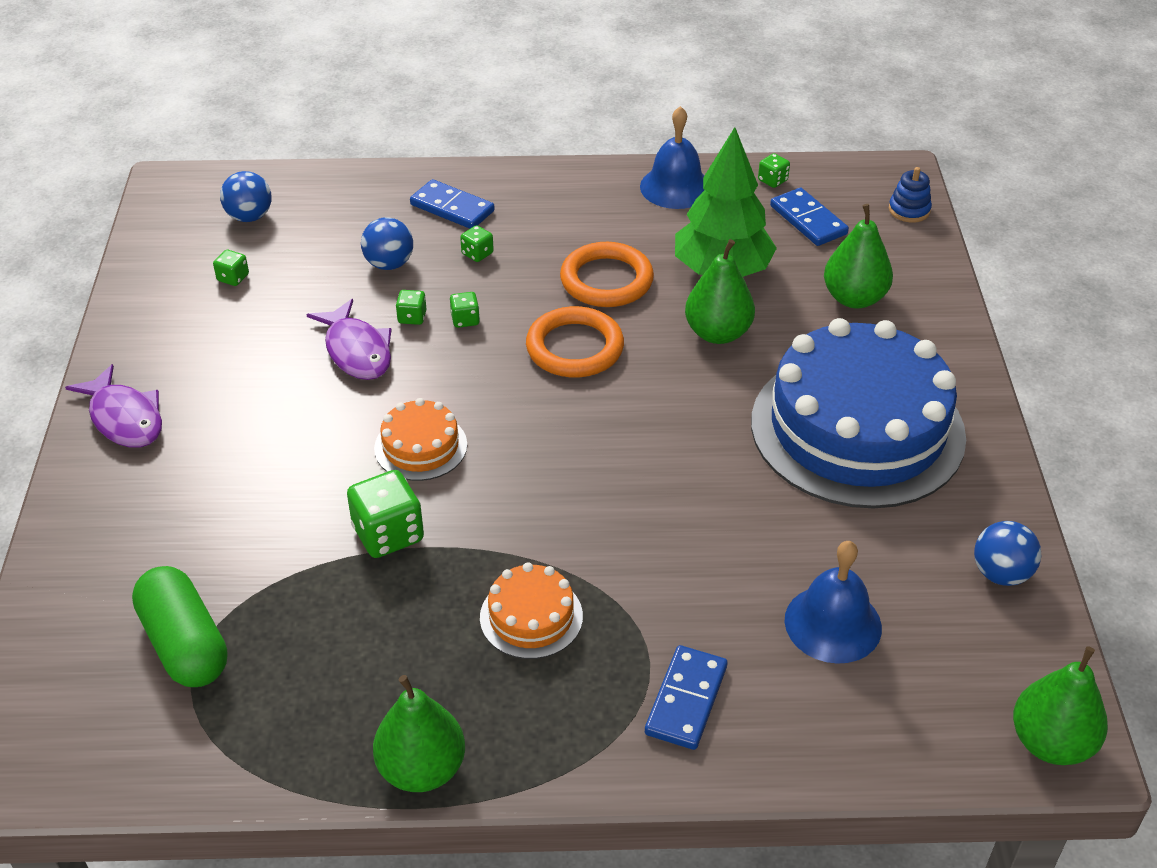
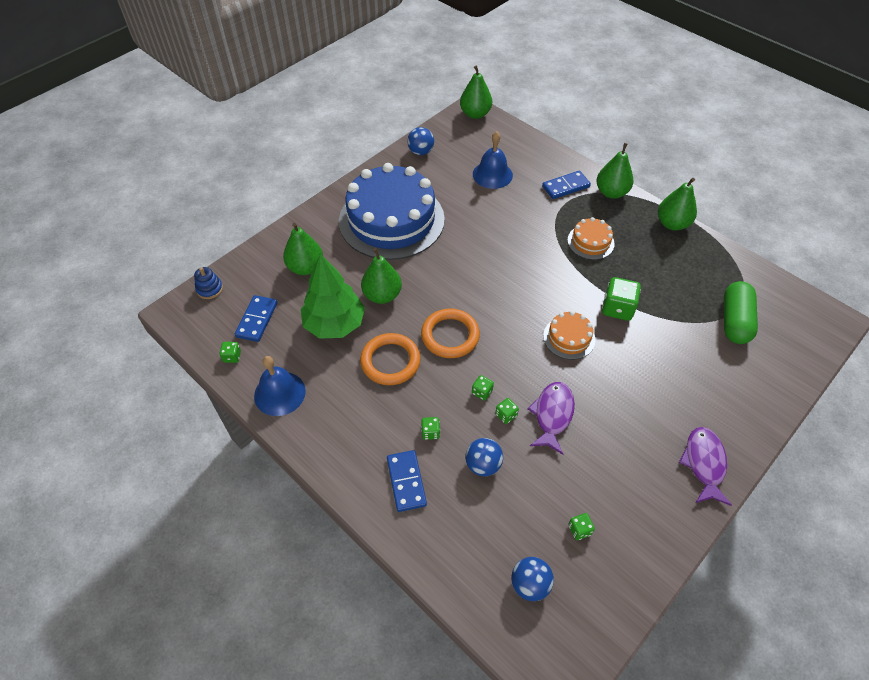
camera: 135 degrees left, 10 degrees up
none -> green pear [597,143,633,199]

